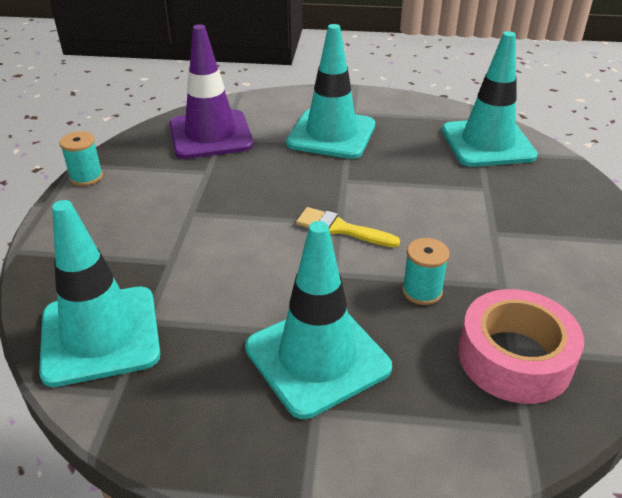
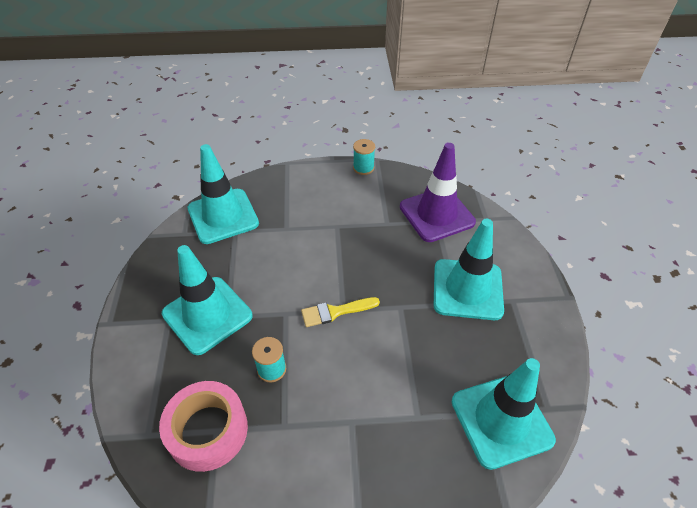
camera: 80 degrees right, 10 degrees up
yellow brush [296,207,400,247] -> yellow brush turned 120 degrees counterclockwise [301,297,380,327]

